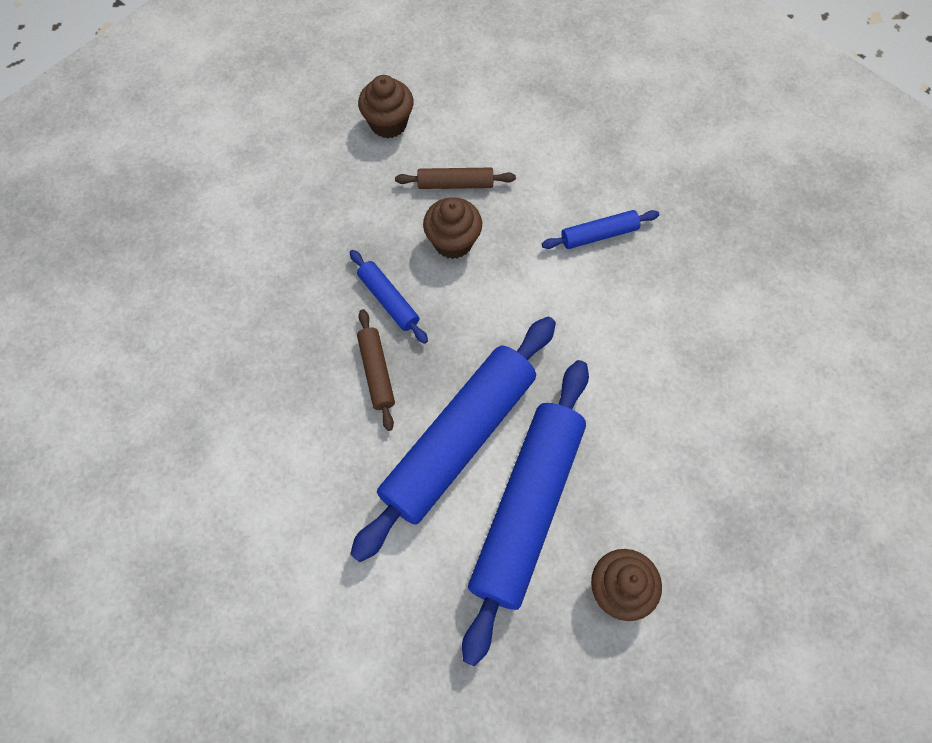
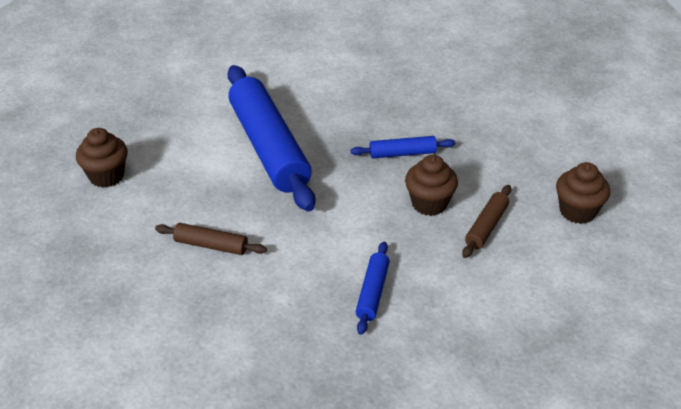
camera: 120 degrees right, 25 degrees down
brown rolling pin [357,309,395,431] -> brown rolling pin moved to [155,223,267,255]
blue rolling pin [462,360,589,666] -> none

